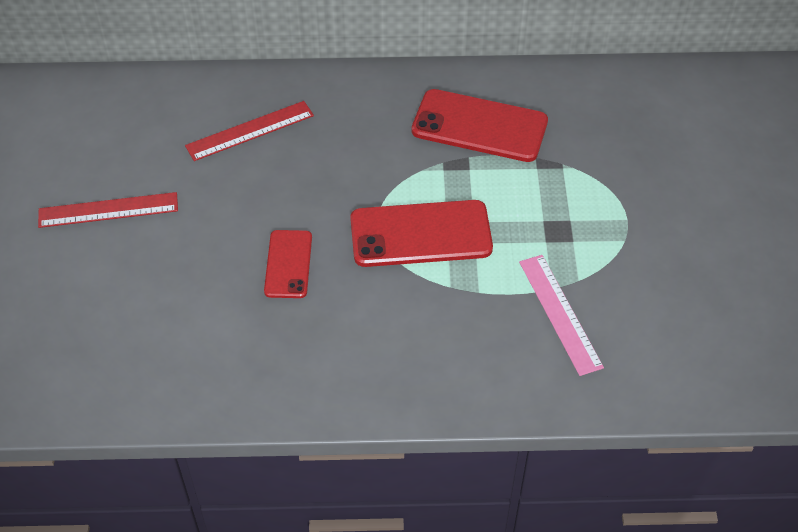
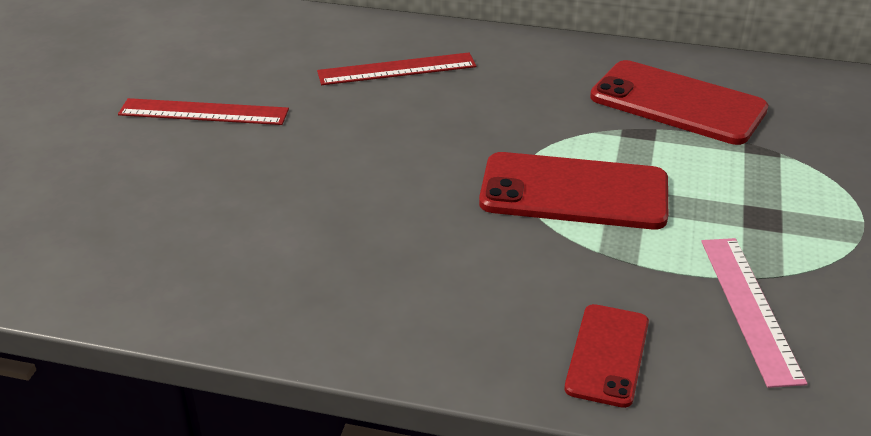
camera: 15 degrees right, 15 degrees down
red phone [264,230,312,298] -> red phone moved to [565,304,649,408]

